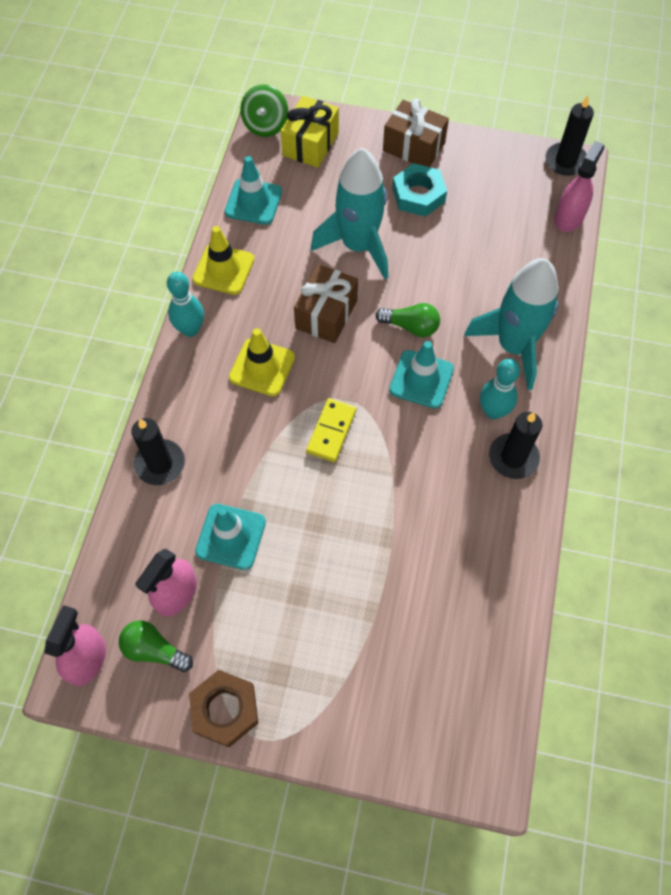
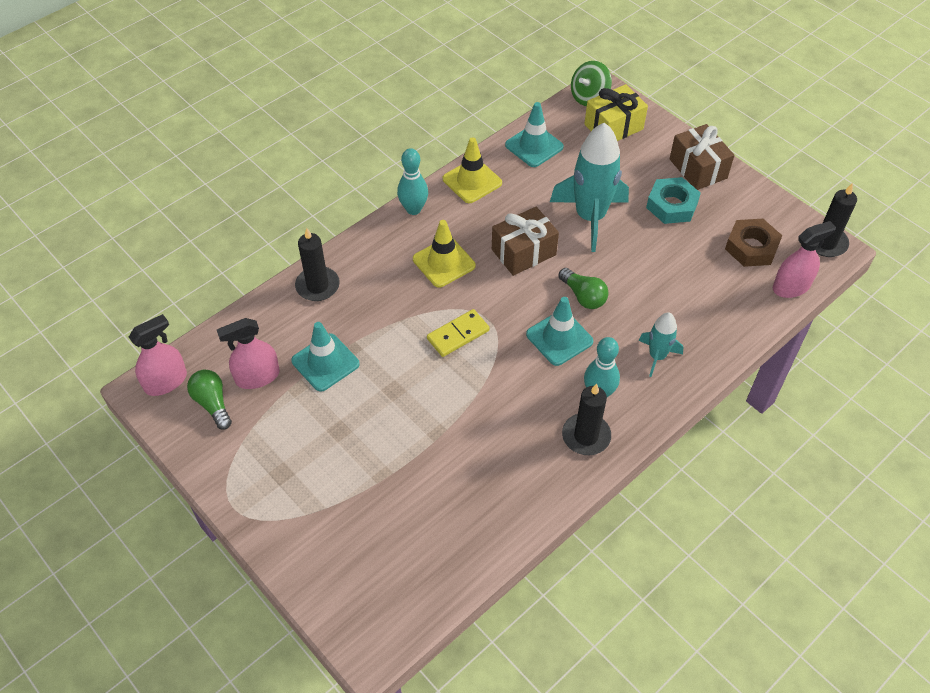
camera: 35 degrees right, 10 degrees down
brown nut [189,670,259,747] -> brown nut moved to [725,219,783,267]
turquoise rocket [464,258,559,390] -> turquoise rocket [638,313,683,377], size x0.52

